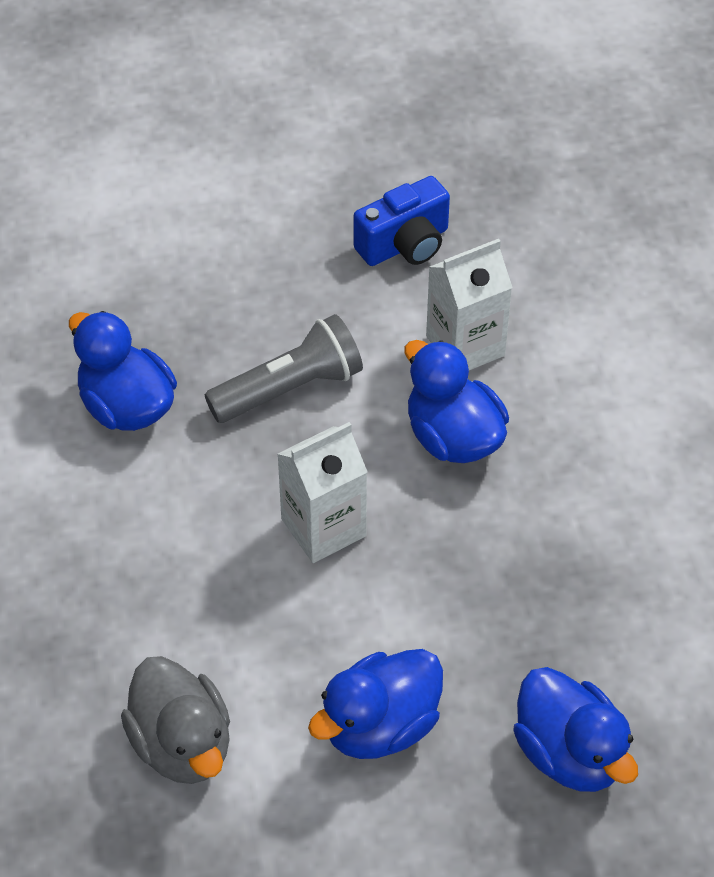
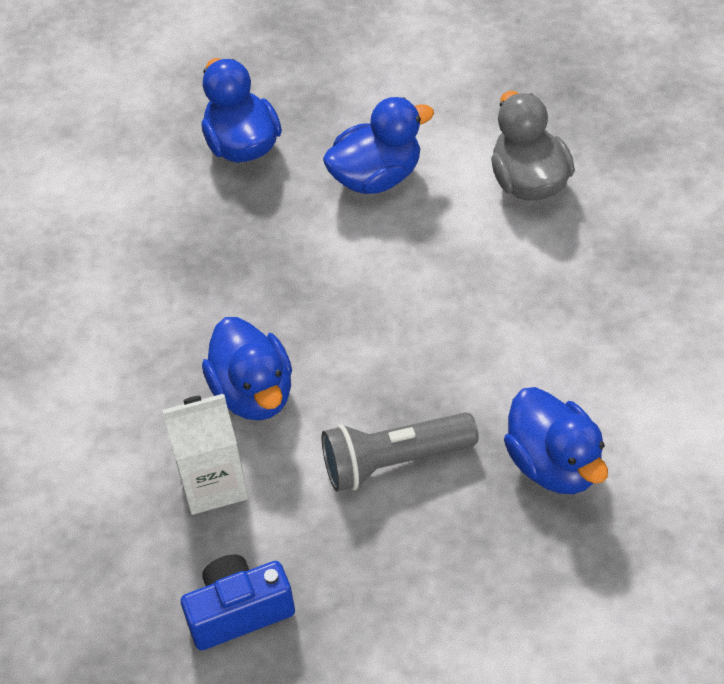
camera: 165 degrees left, 0 degrees up
white carton [277,422,368,563] -> none

